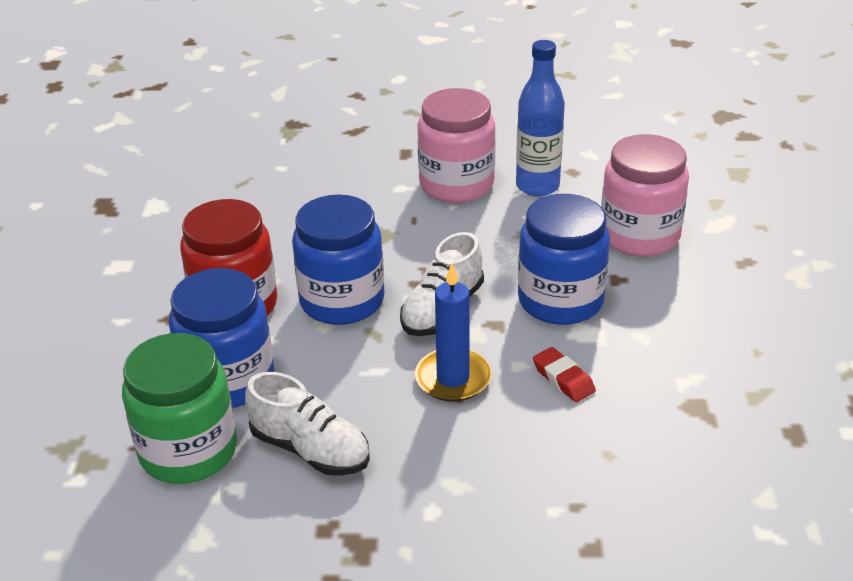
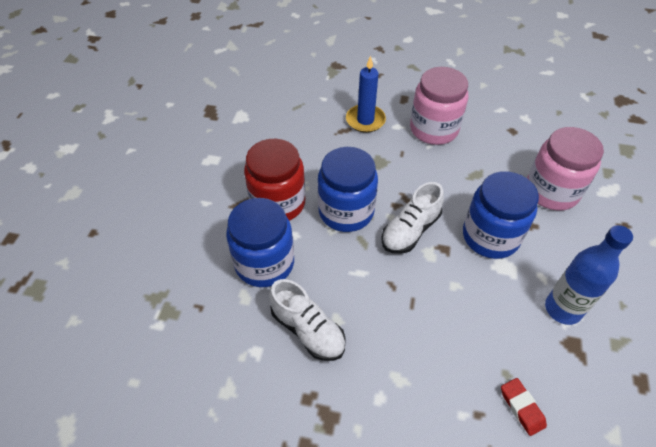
camera: 10 degrees right, 15 degrees up
green jar [122,333,237,484] -> none
blue candle [415,263,491,402] -> blue candle moved to [346,56,386,133]
blue bottle [516,40,565,197] -> blue bottle moved to [545,225,633,325]
red eraser [533,347,596,402] -> red eraser moved to [501,378,547,436]

